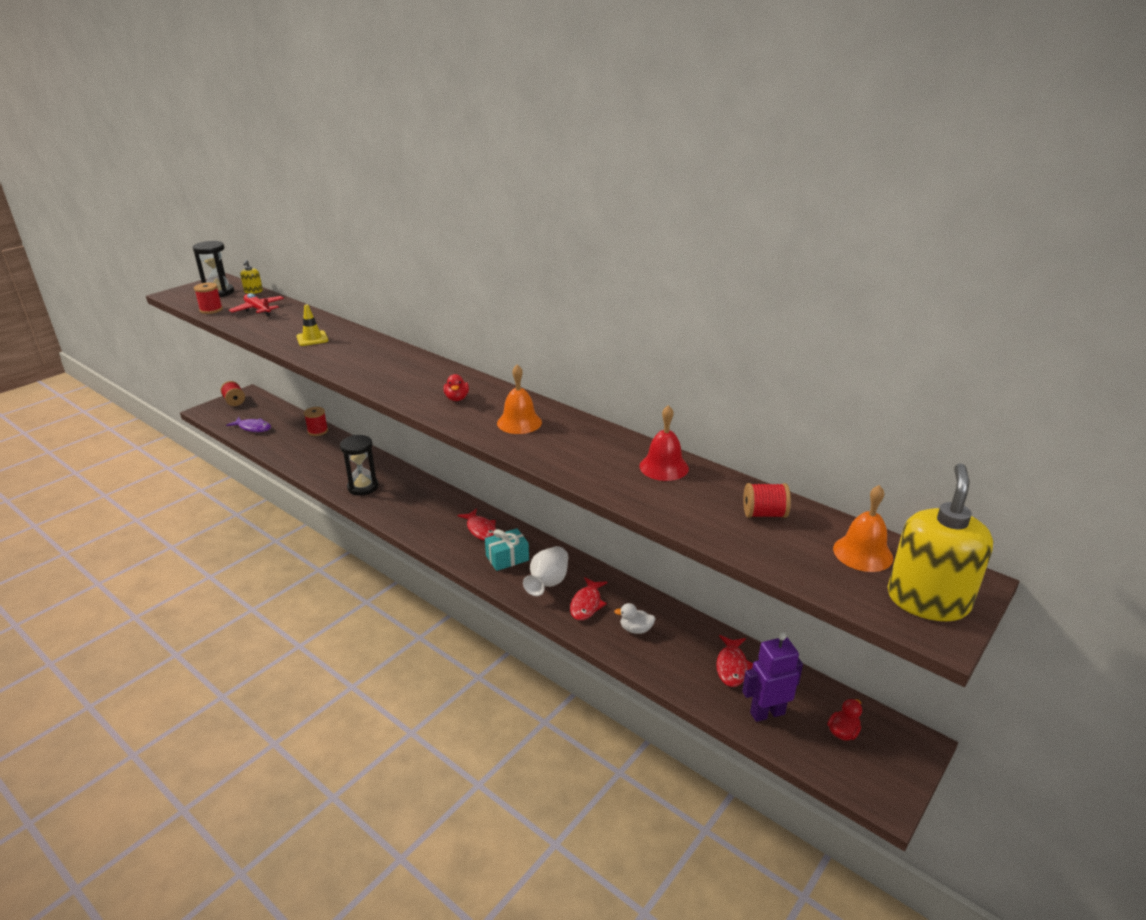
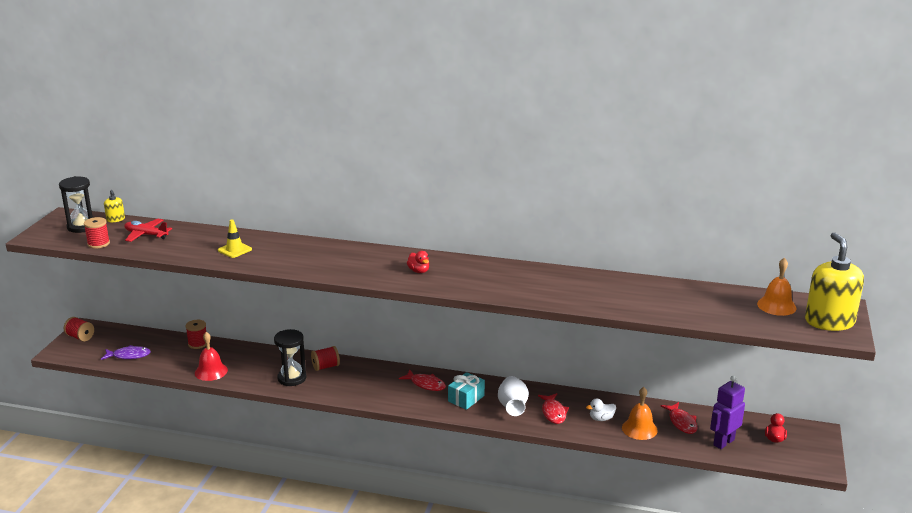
camera: 25 degrees left, 5 degrees down
orange bell [497,364,542,434] -> orange bell moved to [622,387,658,440]
red bell [639,405,689,481] -> red bell moved to [195,332,228,381]
red spool [743,483,791,518] -> red spool moved to [311,346,340,371]

